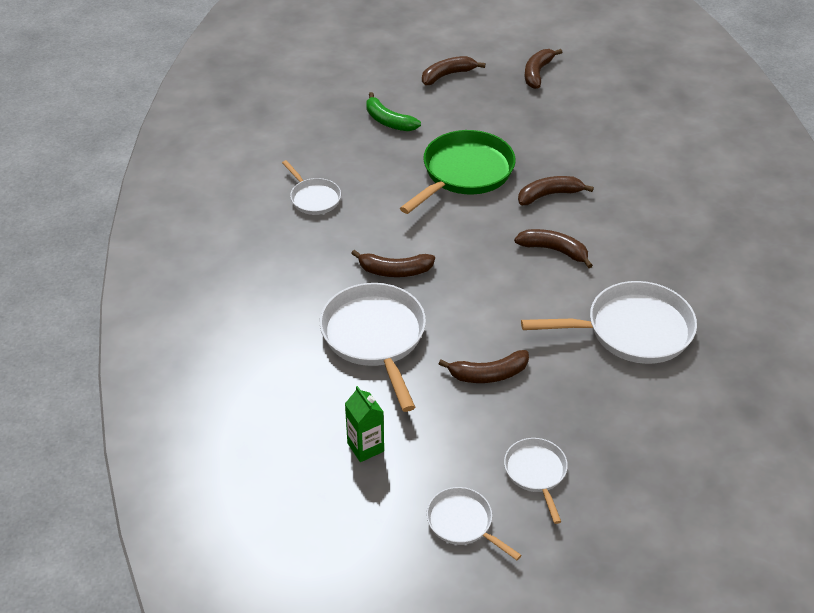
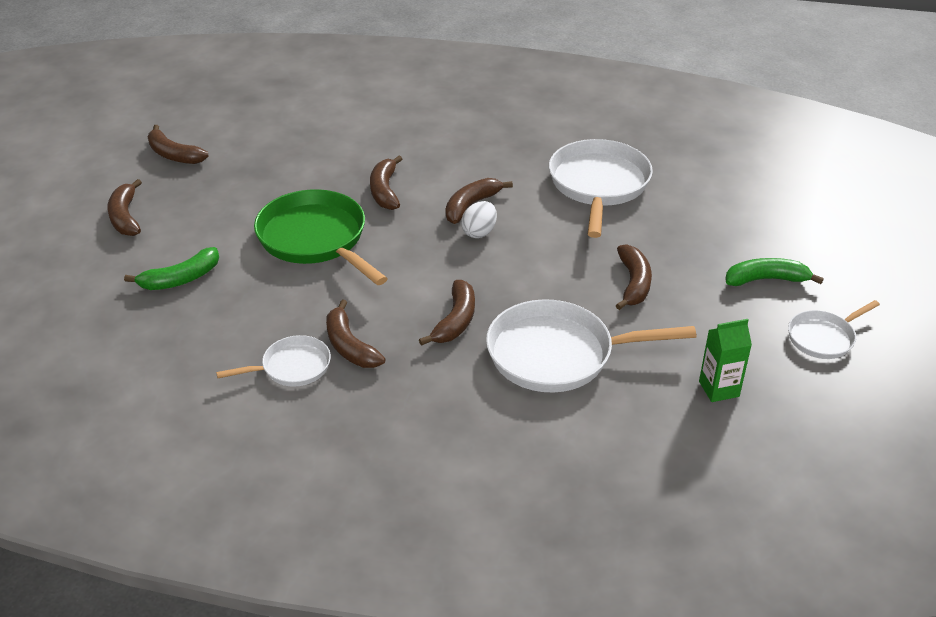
camera: 75 degrees left, 5 degrees down
white pan [504,438,568,524] -> green banana [725,258,824,286]
none -> brown banana [326,299,385,368]
none -> white egg [461,201,497,238]

